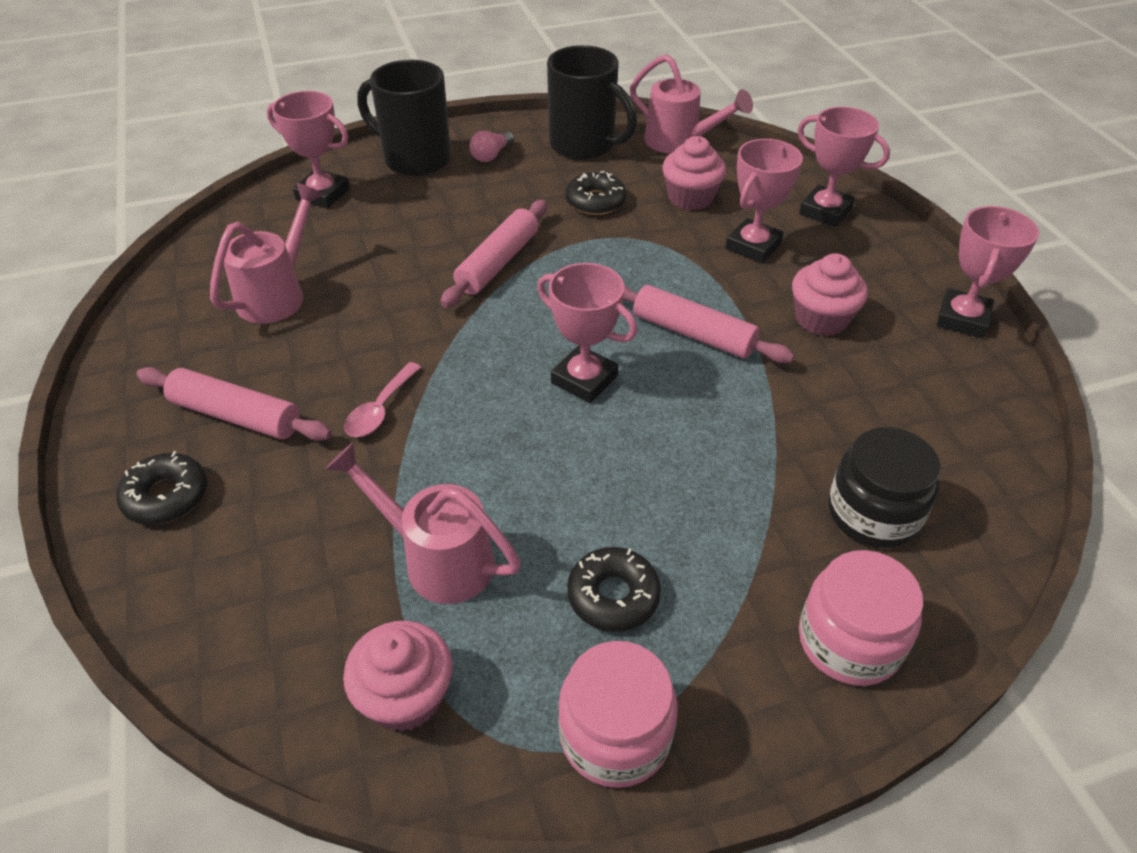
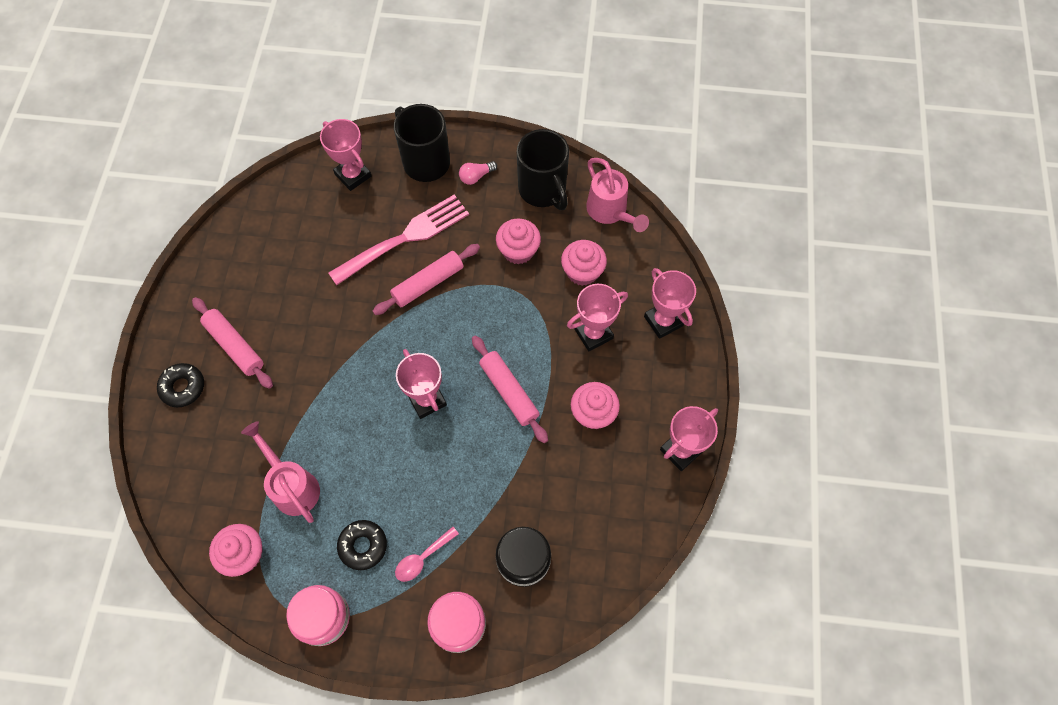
camera: 25 degrees right, 20 degrees up
pink watering can [210,183,324,324] -> none
pink spoon [344,362,421,437] -> pink spoon moved to [395,527,459,582]
black donut [565,171,627,215] -> pink cupcake [496,219,541,264]
none -> pink fork [328,195,469,285]

